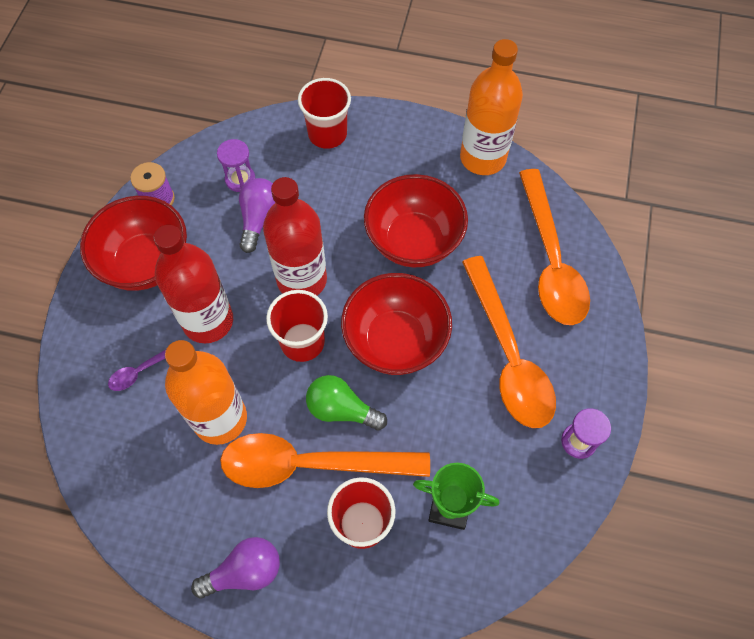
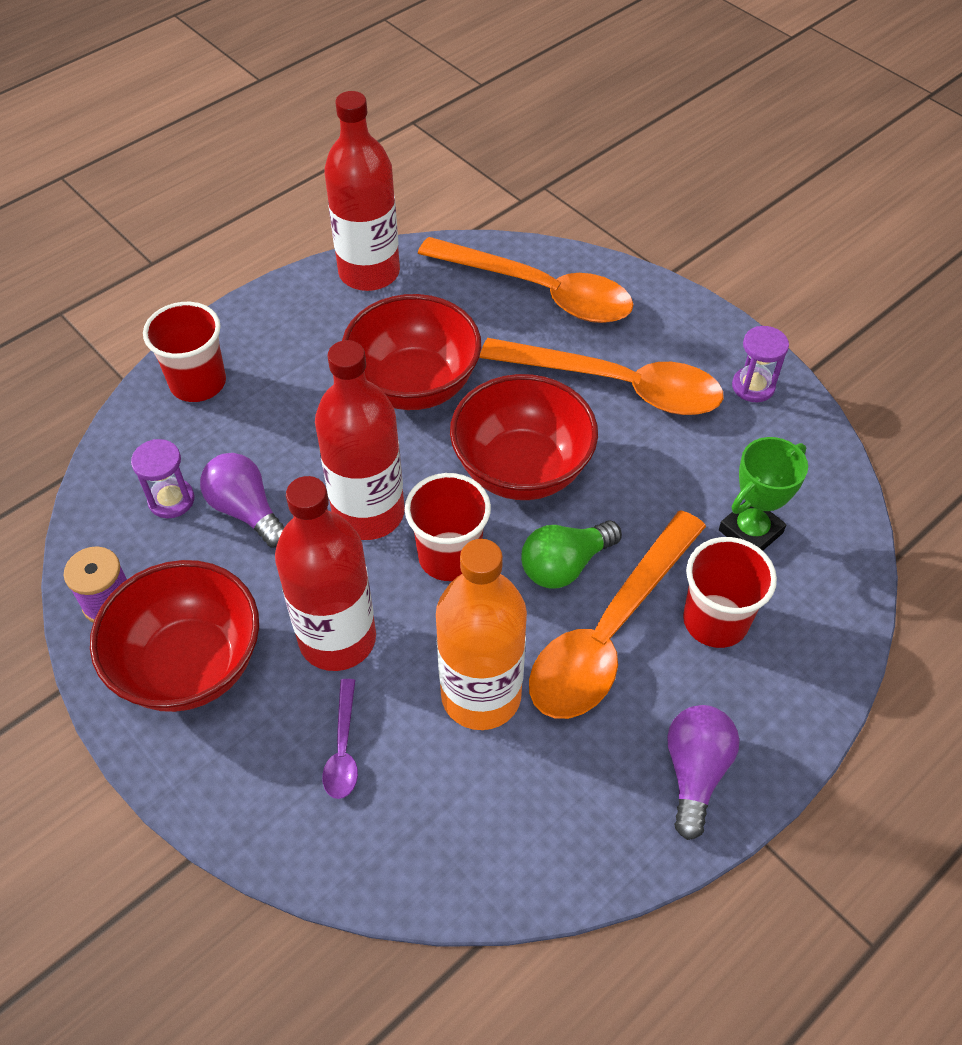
camera: 55 degrees left, 10 degrees down
orange bottle [460,39,523,175] -> red bottle [324,91,400,291]

